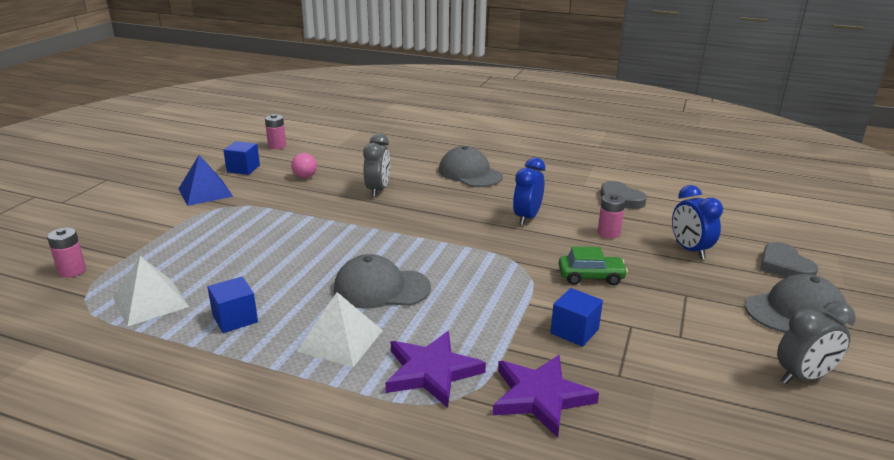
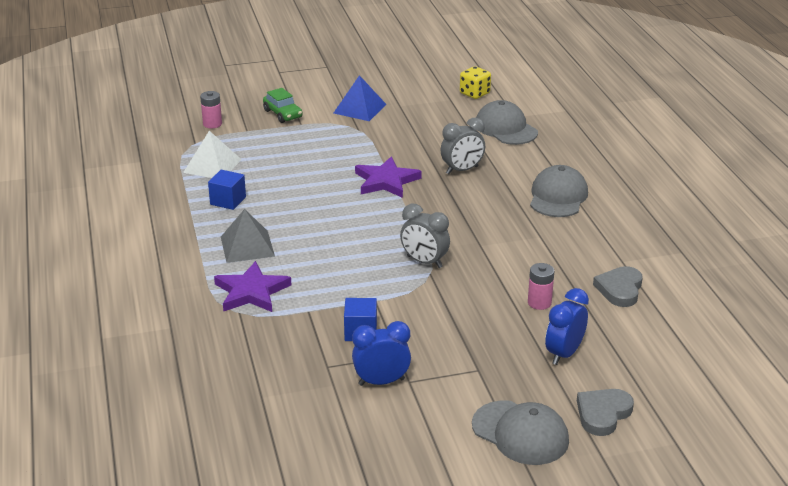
camera: 55 degrees right, 5 degrees up
blue cube [223,141,260,175] -> none
pink battery [265,114,286,149] -> yellow dice [460,66,491,99]
pink ball [291,153,317,178] -> none
white pyramid [297,292,383,367] -> grey pyramid [221,209,275,263]
grey cap [334,254,431,309] -> grey cap moved to [476,100,538,145]
purple star [493,355,599,438] -> purple star moved to [355,156,422,198]
blue clock [513,158,545,225] -> blue clock moved to [352,321,411,386]
green car [558,246,628,285] -> green car moved to [263,88,302,123]
grey clock [777,301,855,384] -> grey clock moved to [400,203,450,268]

